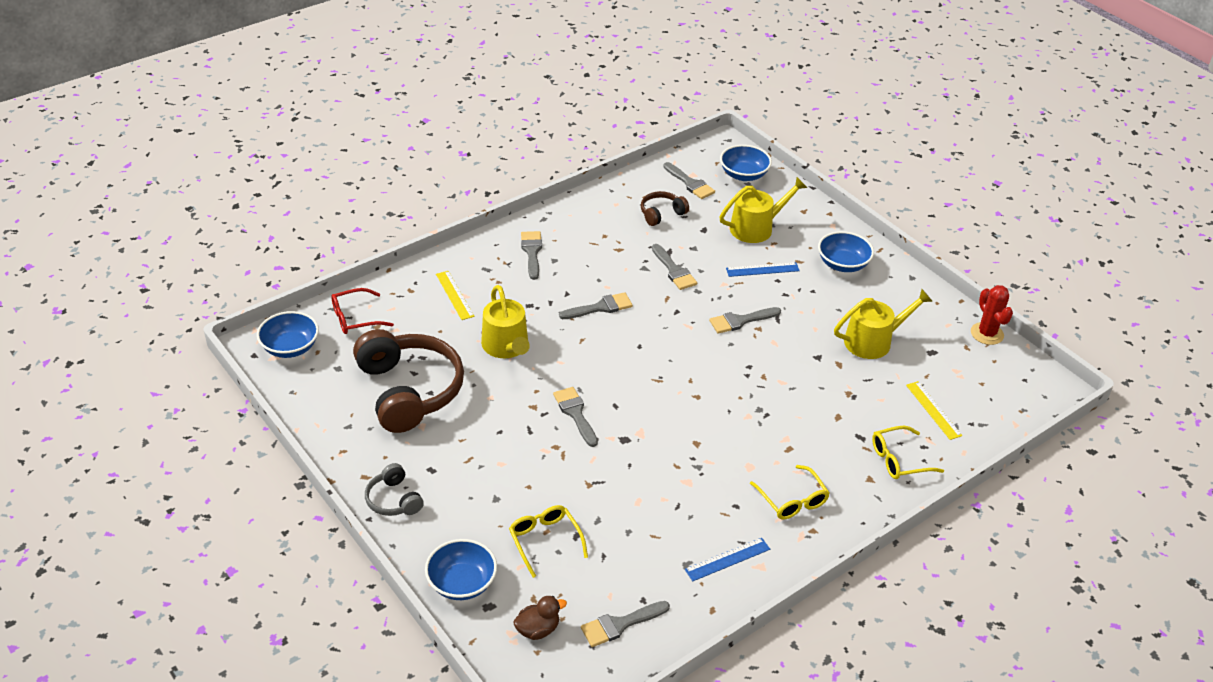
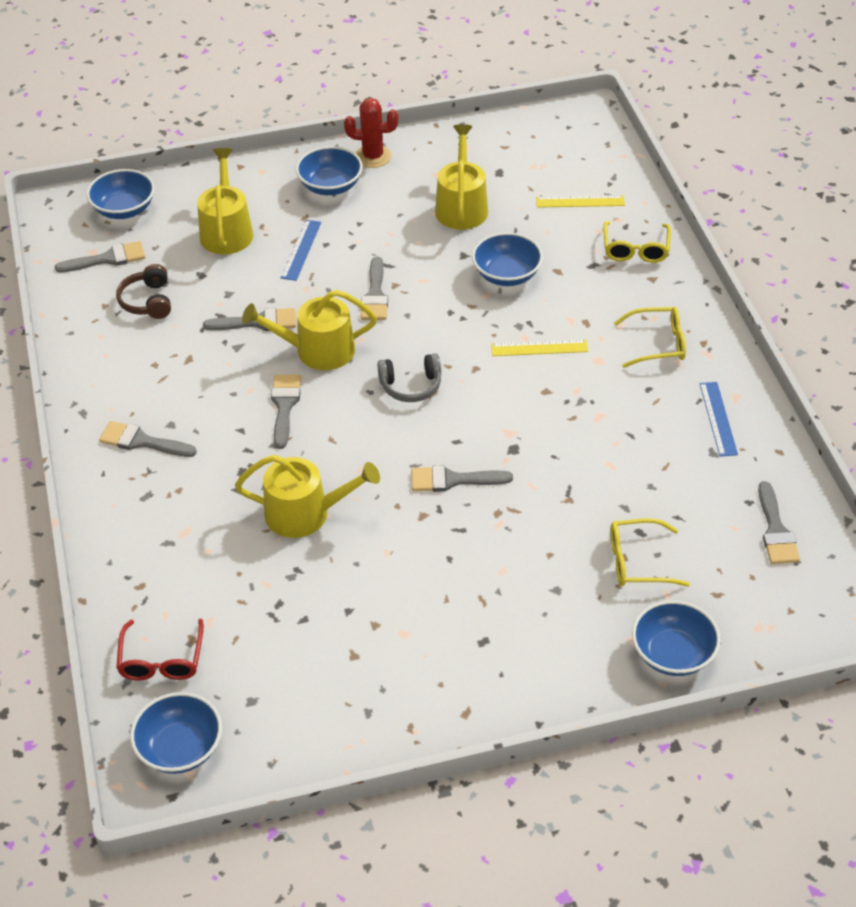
camera: 65 degrees left, 5 degrees up
brown headphones [353,329,464,433] -> none
grey headphones [365,463,424,516] -> grey headphones moved to [377,353,441,402]
yellow ruler [436,271,475,320] -> yellow ruler moved to [491,339,588,356]
brown duck [513,596,567,640] -> none
red cactus [971,285,1013,345] -> red cactus moved to [344,98,398,168]
none -> yellow watering can [242,290,377,370]
none -> blue bowl [472,232,543,286]

